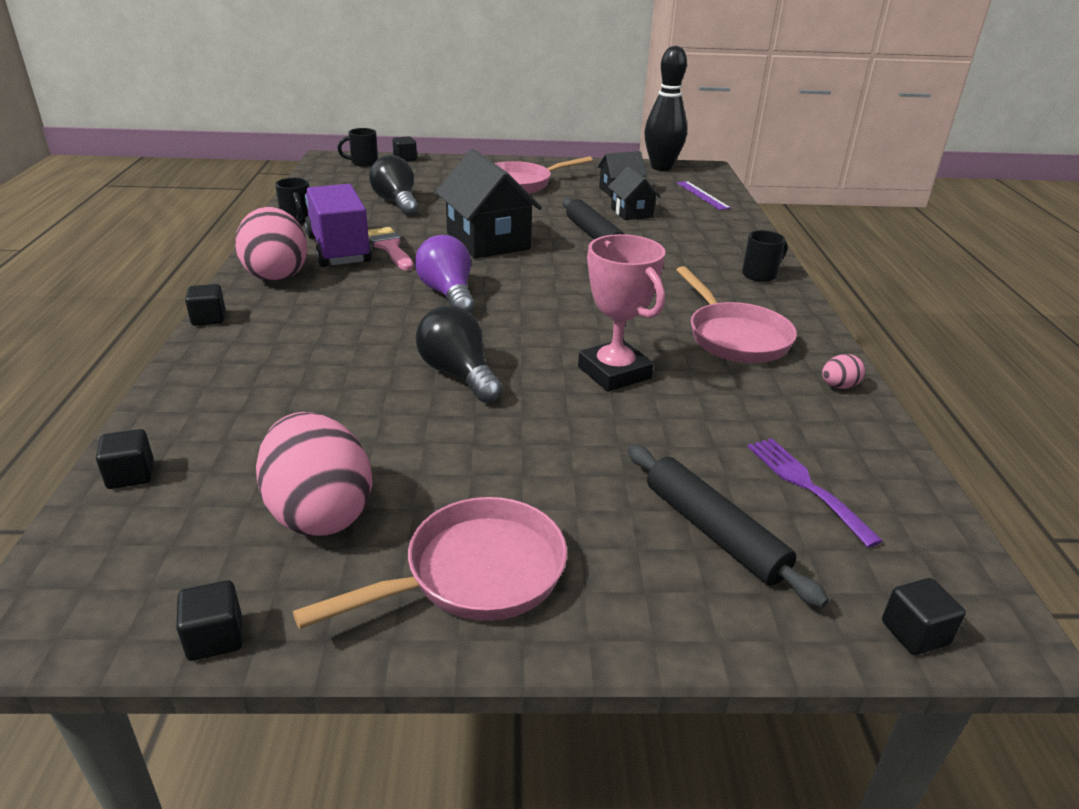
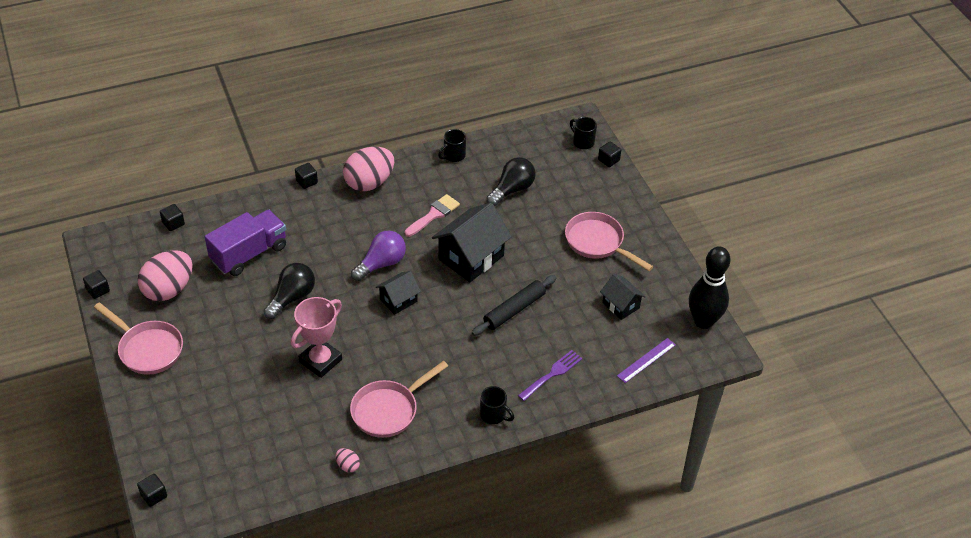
camera: 70 degrees right, 15 degrees up
purple truck [304,184,372,267] -> purple truck moved to [205,210,286,276]
black house [608,166,661,220] -> black house moved to [376,271,421,315]
black rolling pin [628,444,829,608] -> none
purple fork [748,438,883,548] -> purple fork moved to [518,350,582,401]

